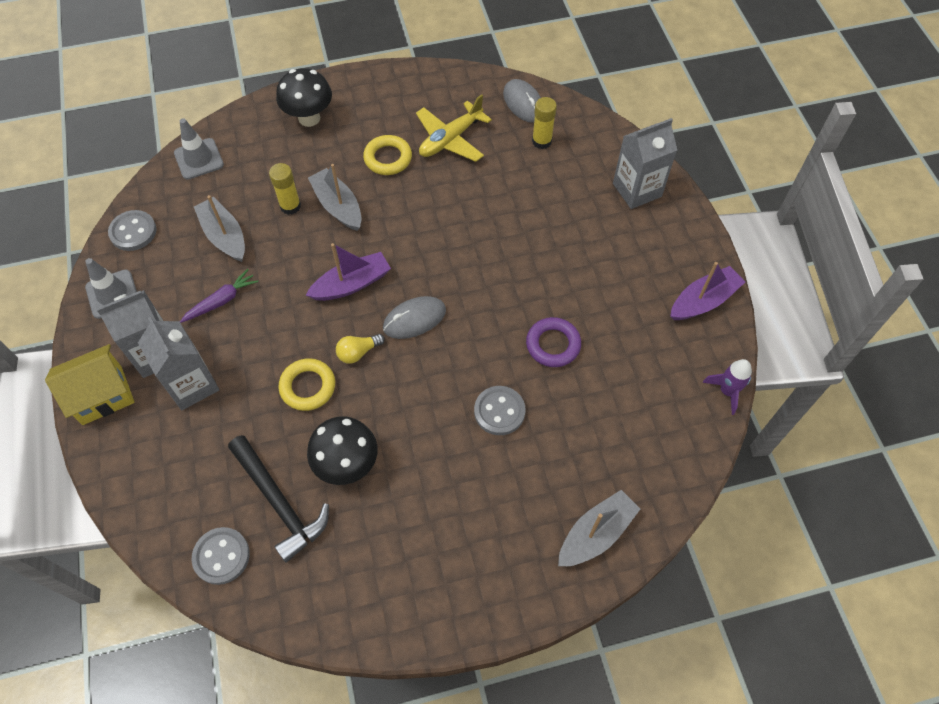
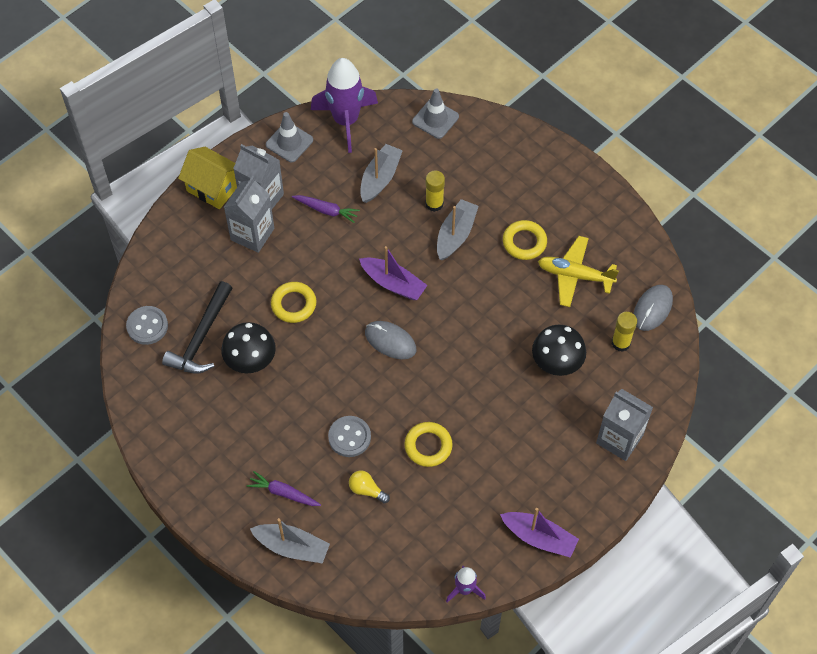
camera: 60 degrees right, 0 degrees up
grey button [108,210,157,251] -> purple rocket [311,58,378,153]
black mushroom [276,68,332,127] -> black mushroom moved to [532,324,586,376]
yellow light bulb [336,334,385,364] -> yellow light bulb moved to [349,471,390,504]
purple ring [526,317,581,367] -> yellow ring [404,422,452,467]
none -> purple carrot [247,471,321,506]

